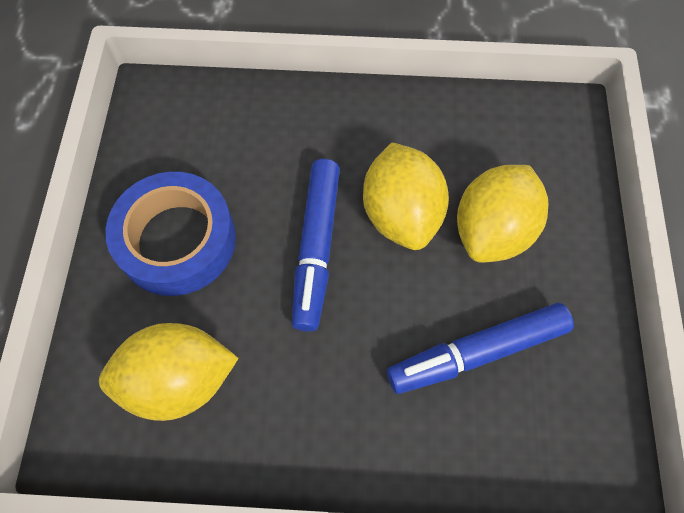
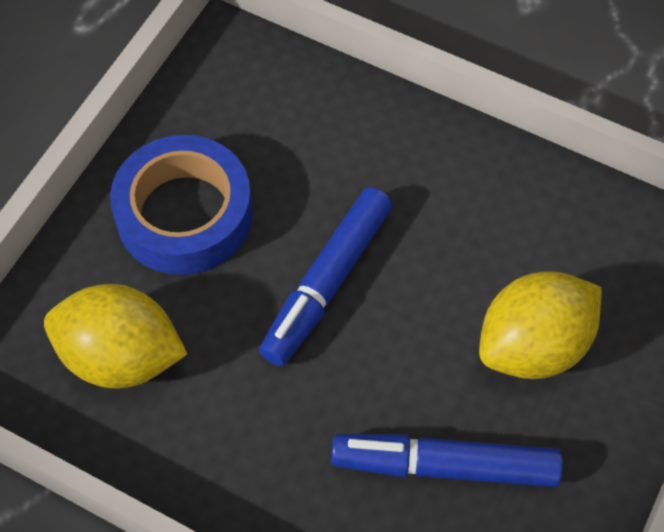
camera: 25 degrees right, 5 degrees down
yellow lemon [363,142,449,250] -> none

